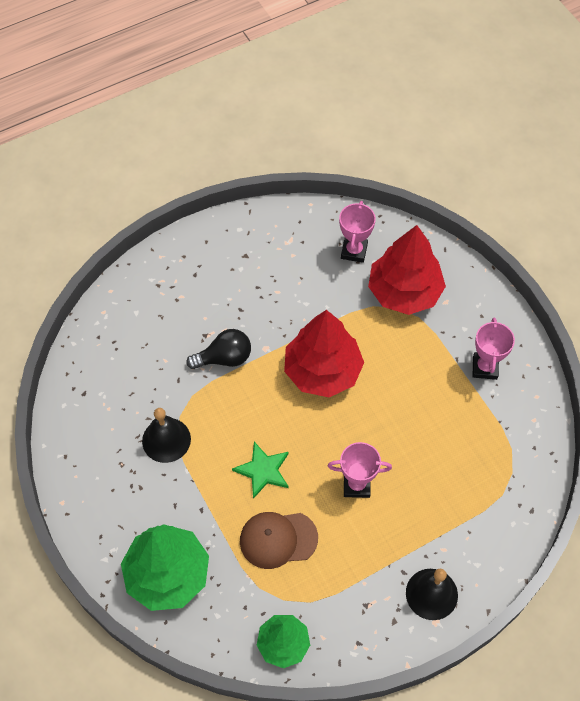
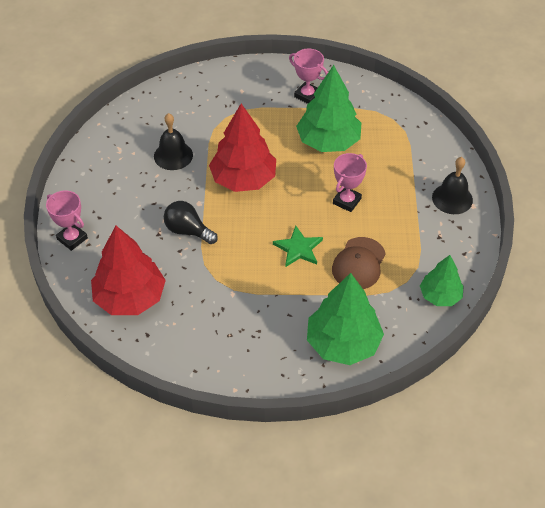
camera: 60 degrees left, 10 degrees down
black bell [142,408,191,463] -> black bell moved to [154,113,193,170]
black light bulb [186,329,251,369] -> black light bulb turned 75 degrees counterclockwise [164,201,218,244]
pink trophy [339,201,376,263] -> pink trophy moved to [46,190,88,251]
red tree [368,225,446,315] -> red tree moved to [91,226,166,315]
none -> green tree [296,65,361,152]

